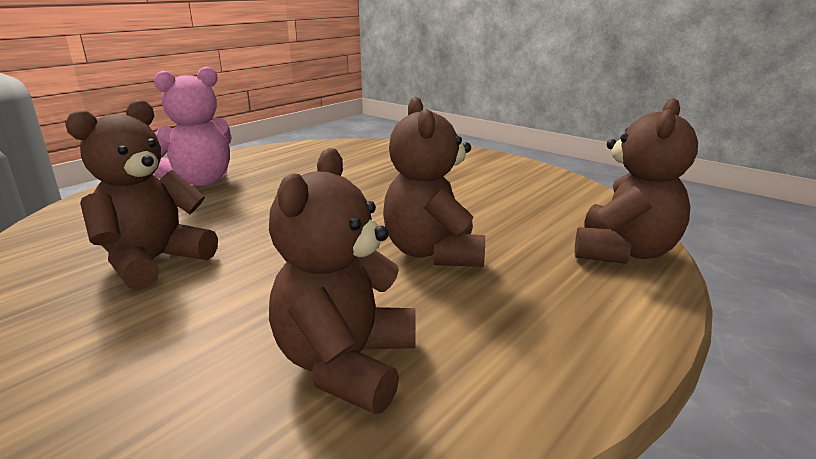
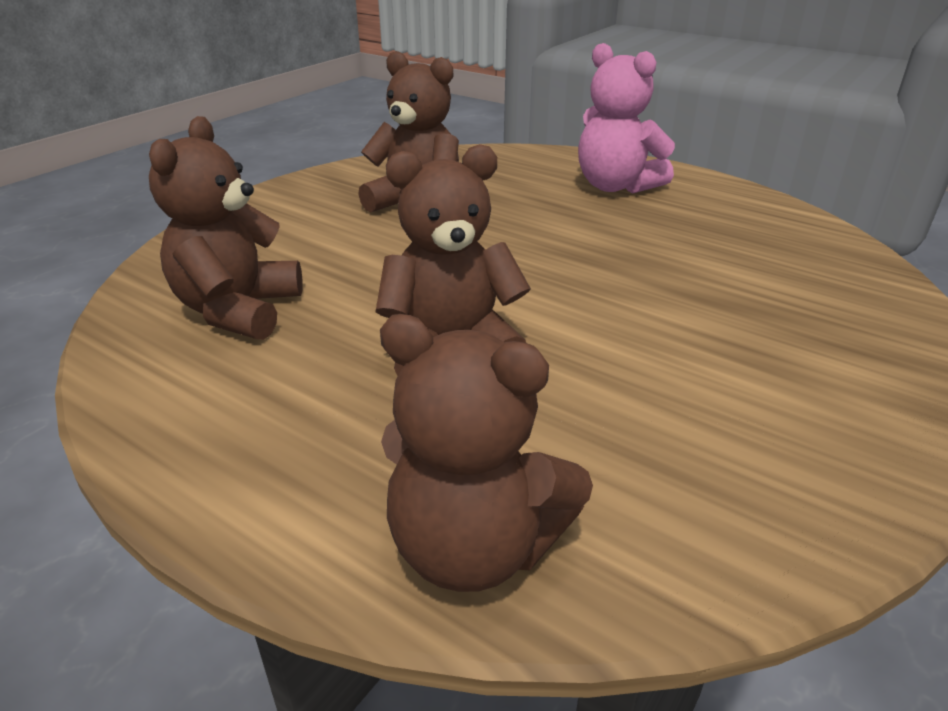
camera: 85 degrees right, 10 degrees up
brown teddy bear [269,148,416,414] -> brown teddy bear turned 90 degrees counterclockwise [149,116,303,340]

